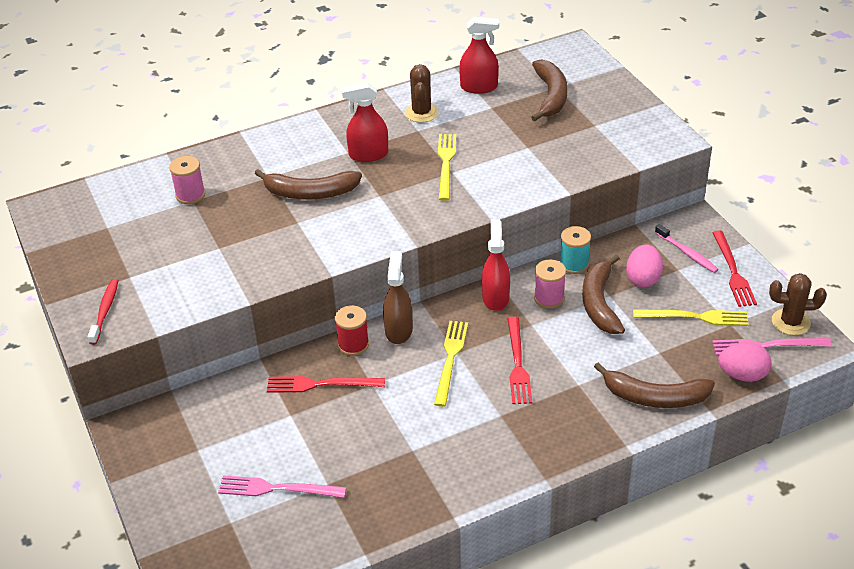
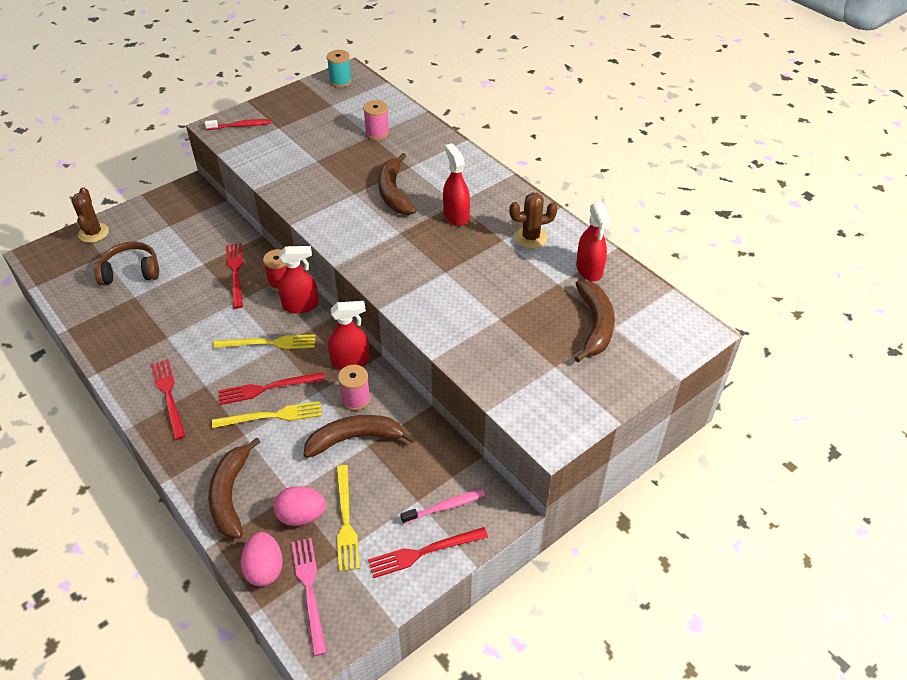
camera: 75 degrees right, 5 degrees up
pink fork [218,476,346,498] -> brown headphones [94,242,159,285]
brown spray bottle [383,251,413,344] -> red spray bottle [278,246,319,314]
yellow fork [438,134,456,201] -> yellow fork moved to [212,401,322,428]
brown banana [531,59,568,122] -> brown banana turned 75 degrees counterclockwise [574,280,615,362]
turquoise spool [560,226,591,274] -> turquoise spool moved to [327,50,352,87]
pink egg [626,244,663,287] -> pink egg moved to [273,486,326,526]
pink toothbrush [655,224,719,273] -> pink toothbrush turned 150 degrees counterclockwise [400,490,485,524]
brown cactus [769,273,827,335] -> brown cactus moved to [71,187,109,243]
none -> red fork [151,359,186,440]

